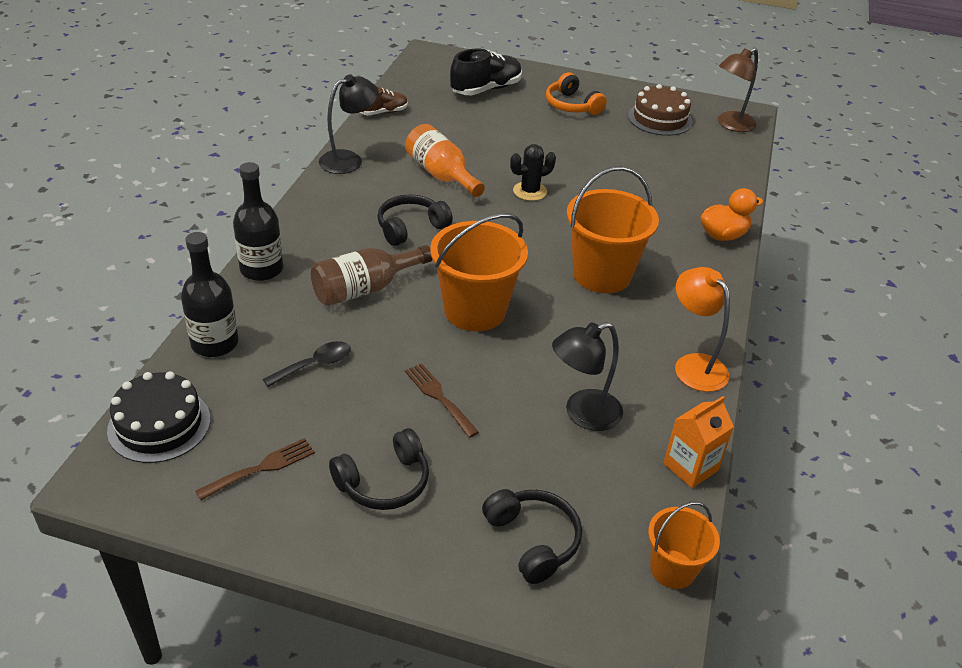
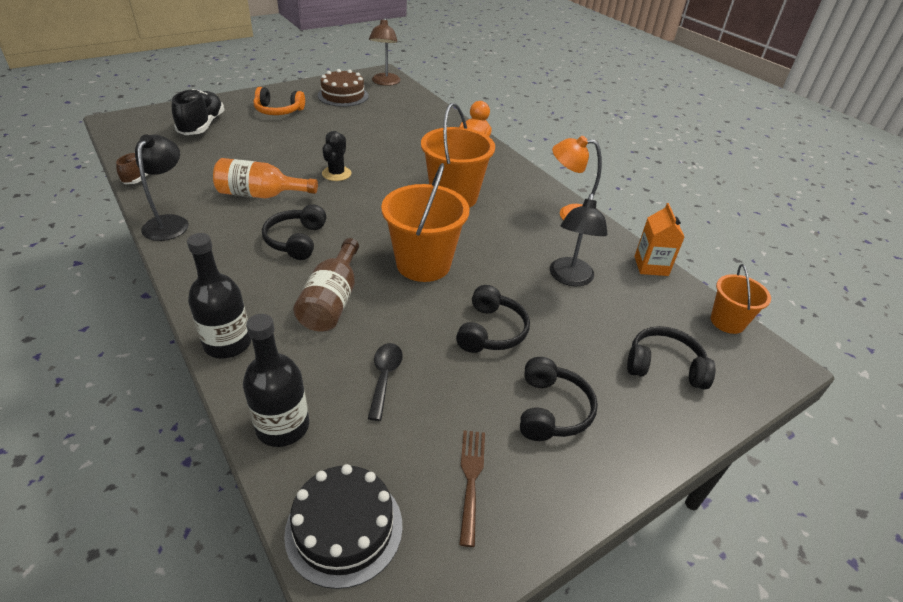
camera: 50 degrees left, 0 degrees up
brown fork [405,363,479,438] -> black headphones [456,285,530,353]

